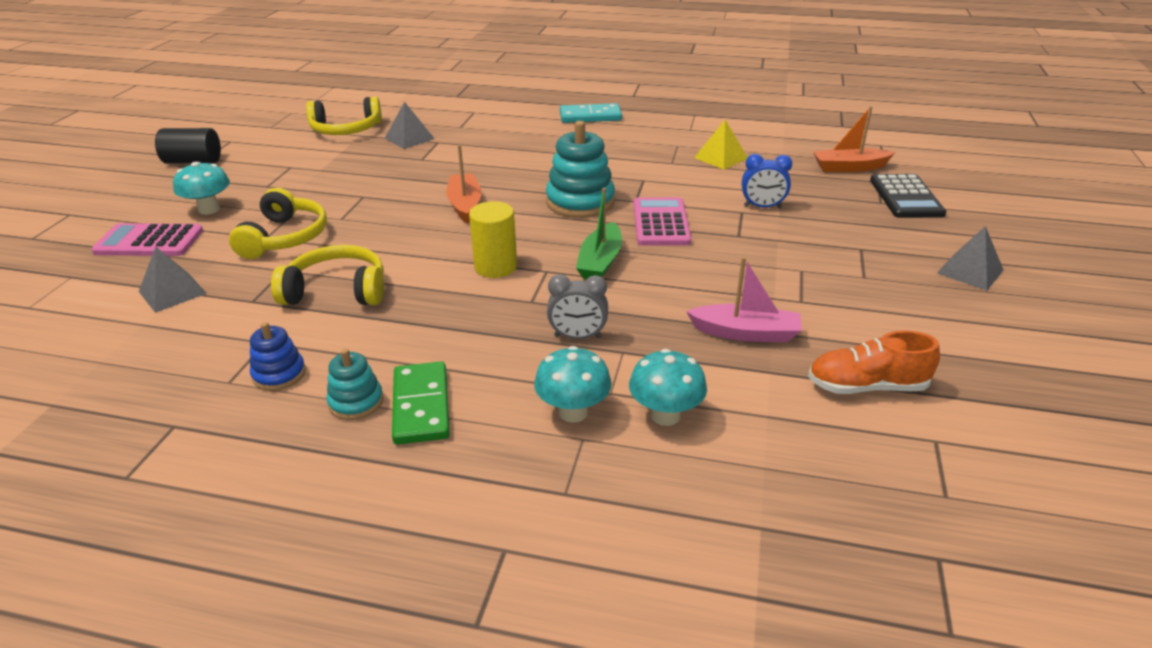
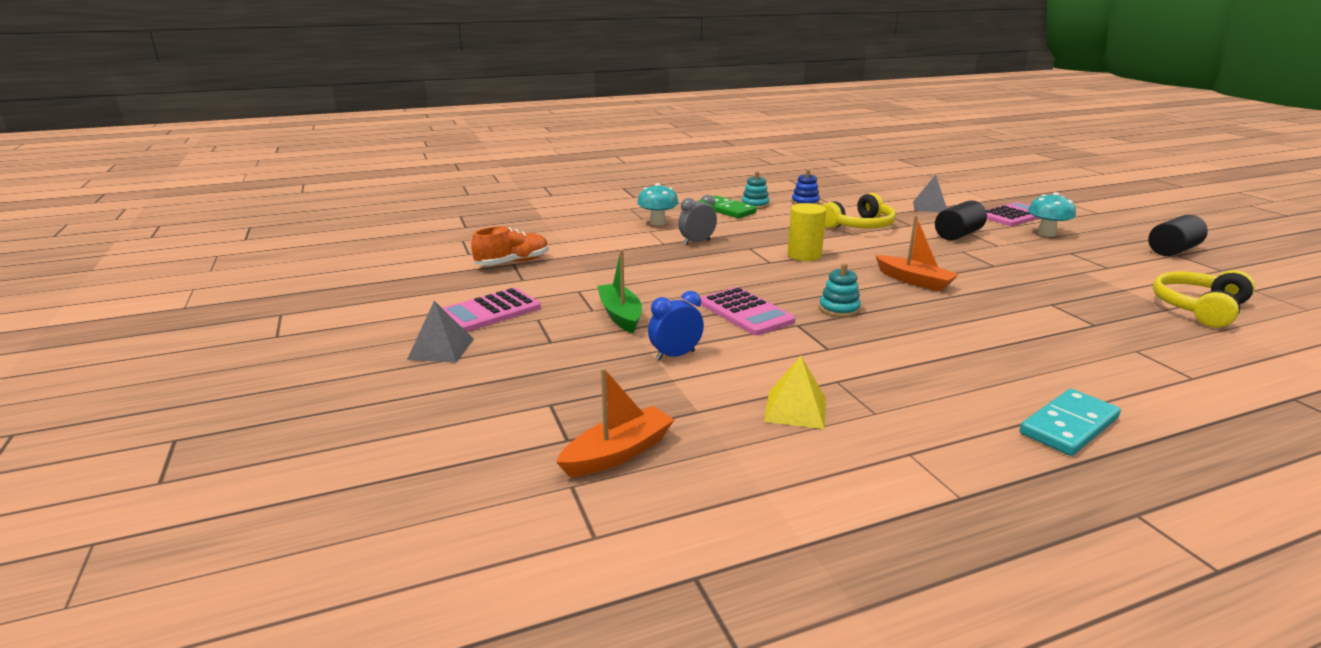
camera: 145 degrees right, 10 degrees down
yellow headphones [229,188,327,259] -> black cylinder [935,200,987,241]
grey pyramid [384,101,435,149] -> none
turquoise stacking toy [546,121,615,218] -> turquoise stacking toy [819,263,861,317], size x0.55
green boat [576,188,622,280] -> green boat moved to [597,249,642,333]
turquoise mushroom [629,349,707,426] -> none
pink boat [686,257,802,343] -> none
black calculator [870,174,947,218] -> none
none -> pink calculator [442,288,541,332]

